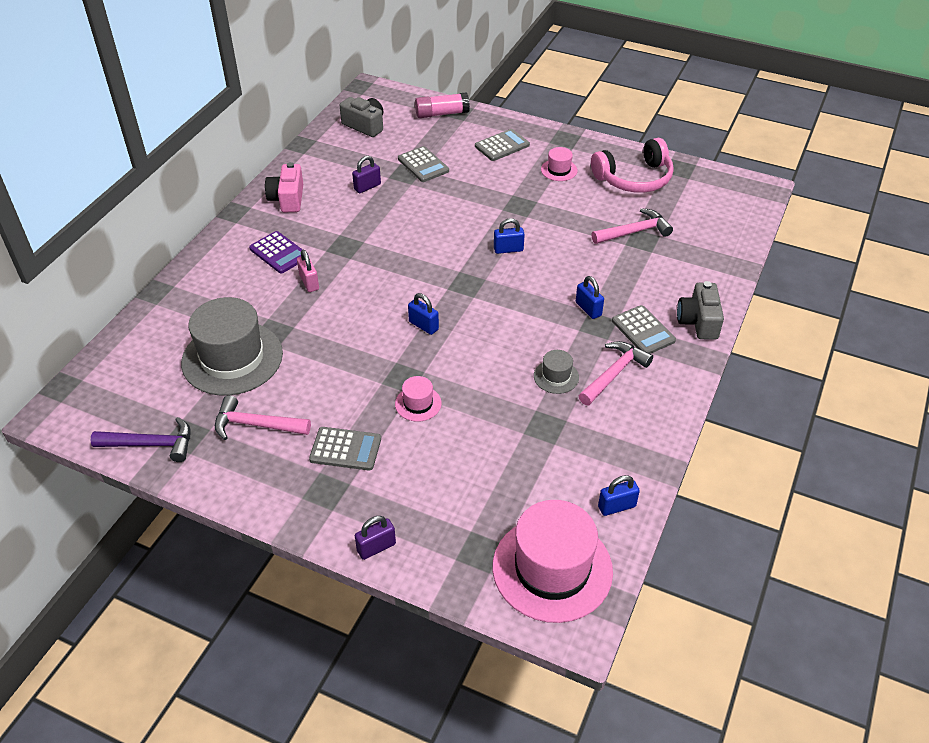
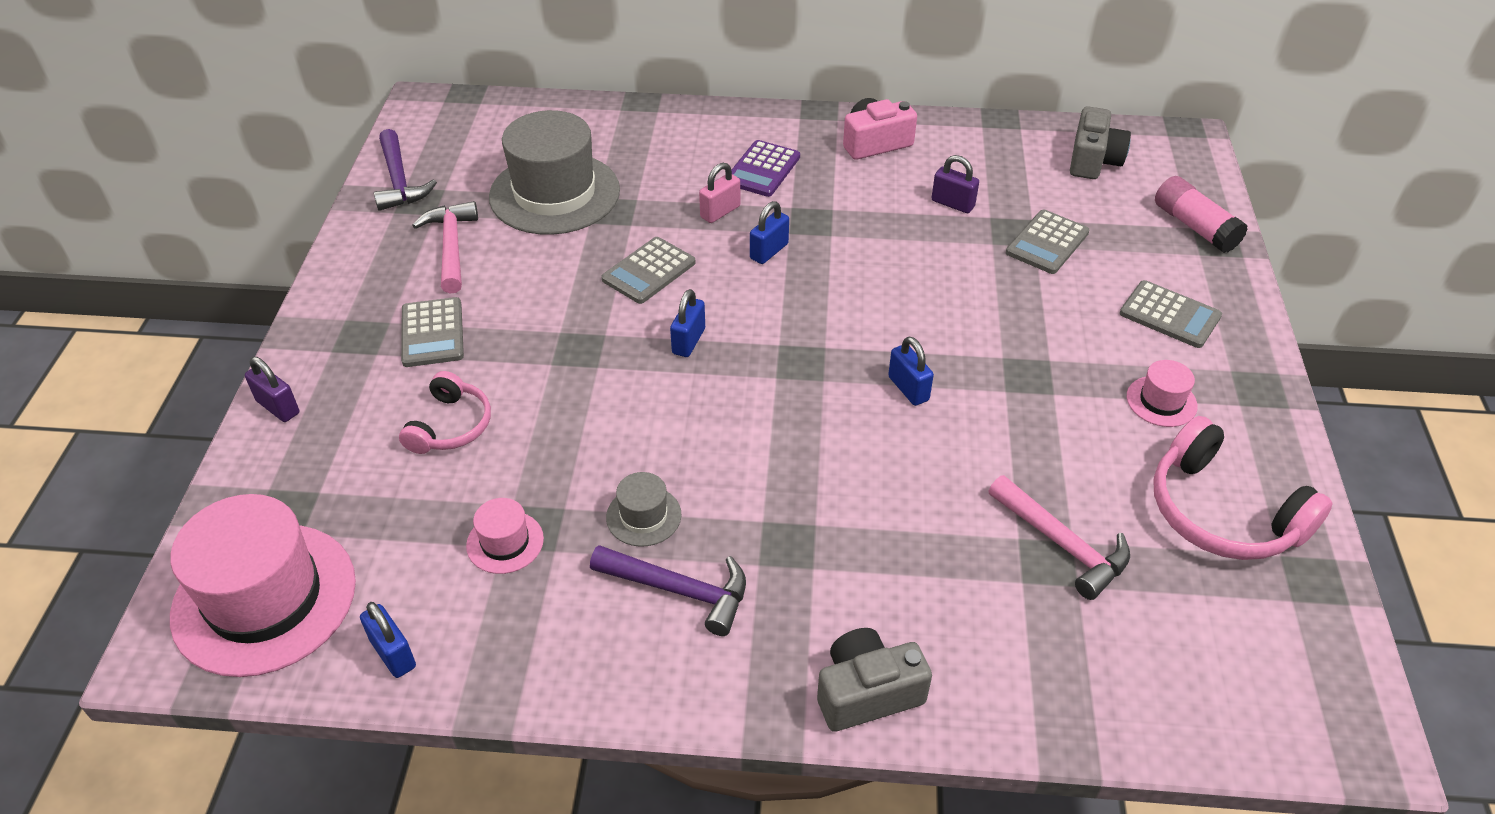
camera: 70 degrees right, 0 degrees up
pink hat [395,376,442,422] -> pink hat moved to [466,498,544,574]
blue padlock [576,276,604,319] -> blue padlock moved to [750,201,789,264]
pink hammer [579,341,653,405] -> purple hammer [590,545,746,636]
grey calculator [612,305,676,354] -> grey calculator moved to [601,237,696,304]
none -> pink headphones [399,371,491,454]

